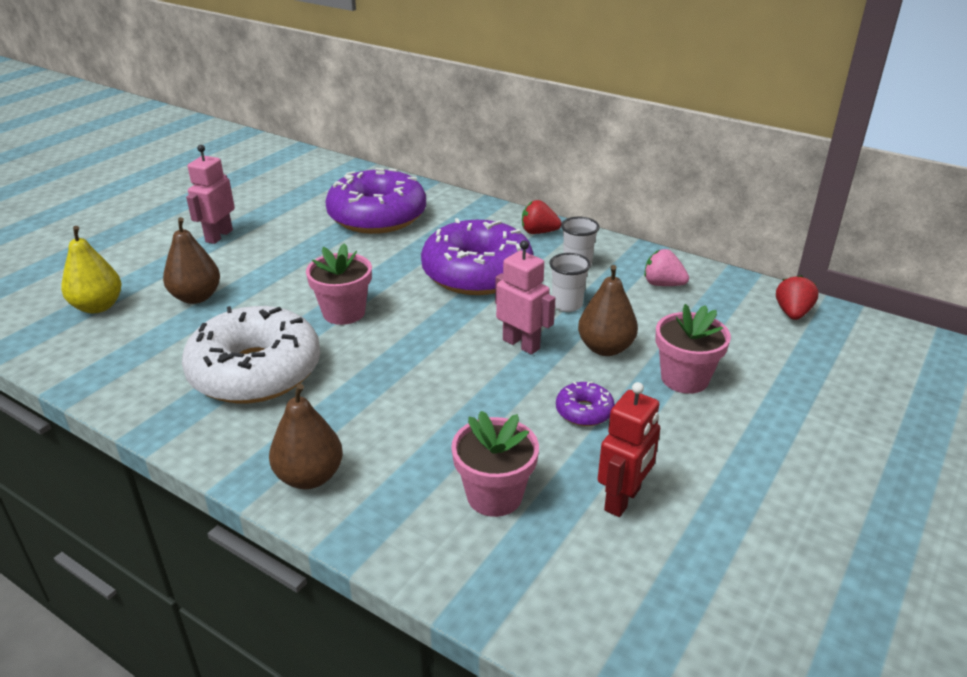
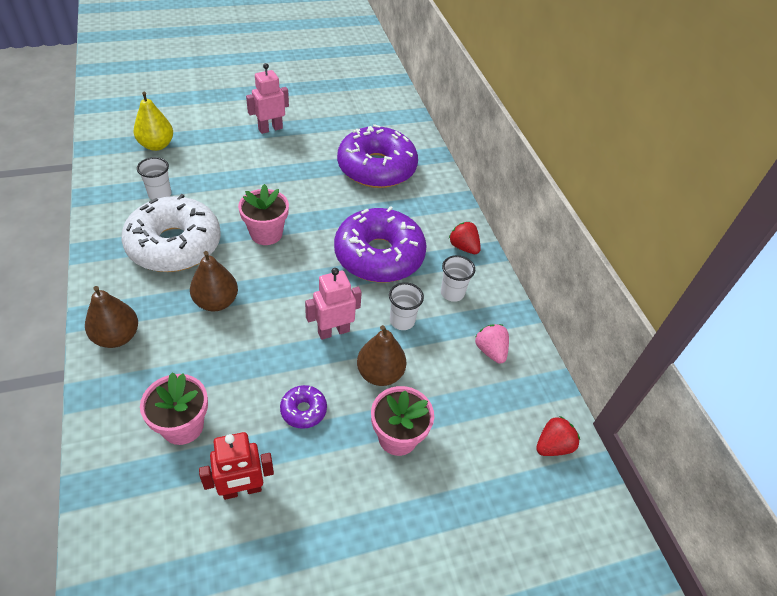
camera: 35 degrees right, 15 degrees up
brown pear [163,217,220,304] -> brown pear moved to [190,251,238,311]
pink robot [495,240,555,355] -> pink robot turned 105 degrees counterclockwise [305,268,362,340]
none -> white cup [137,157,171,200]

